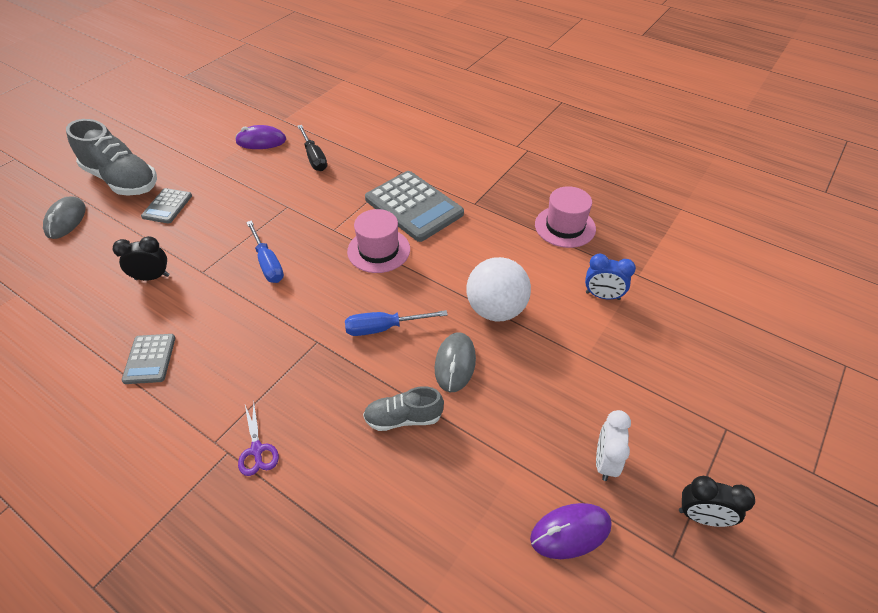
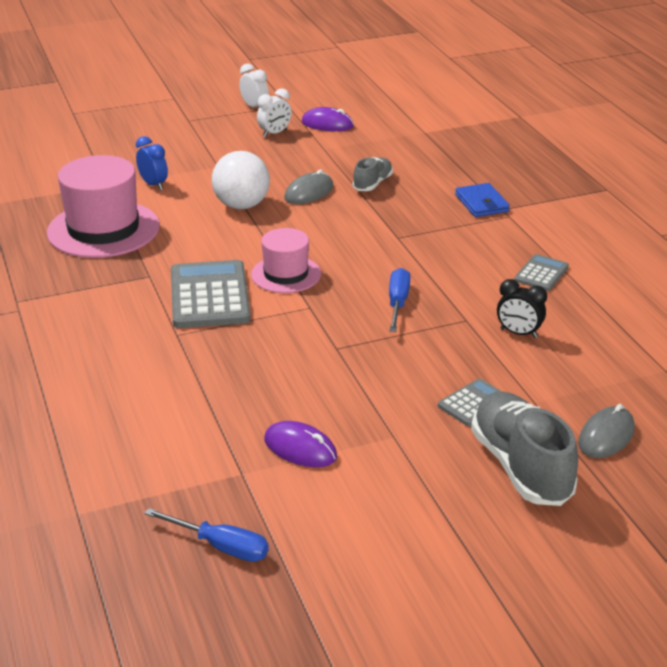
camera: 145 degrees left, 15 degrees down
purple scissors [238,402,279,476] -> blue wallet [455,183,510,217]
black screwdriver [298,125,327,171] -> none
blue screwdriver [345,310,448,336] -> blue screwdriver moved to [144,508,269,562]
grey shoe [363,386,444,431] -> grey shoe turned 90 degrees counterclockwise [352,157,393,191]
pink hat [535,186,596,248] -> pink hat [47,155,160,258], size x1.69
black clock [679,476,755,527] -> white clock [239,63,269,107]

